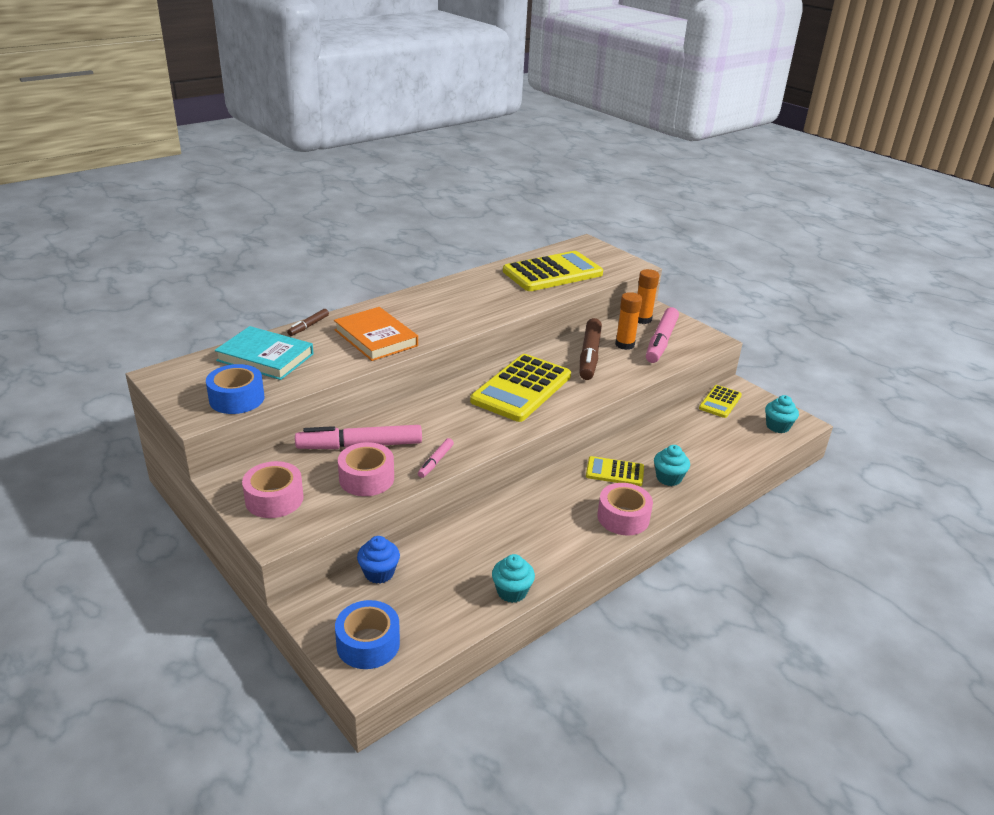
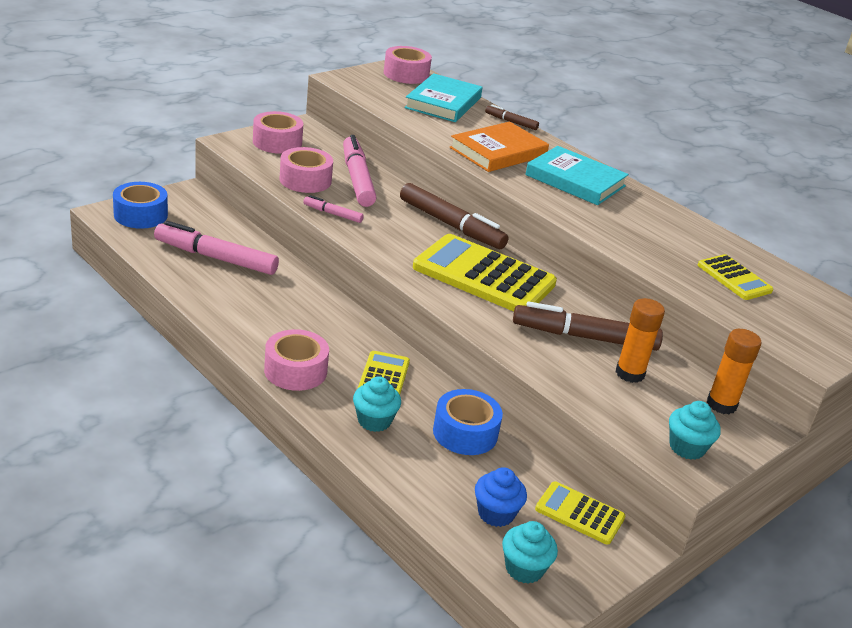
camera: 85 degrees right, 0 degrees up
blue tape [206,364,264,414] -> blue tape moved to [433,389,503,455]
blue cupcake [357,536,400,584] -> blue cupcake moved to [475,467,527,527]
turquoise cupcake [492,554,535,603] -> turquoise cupcake moved to [669,401,721,460]
yellow calculator [503,251,603,291] -> yellow calculator [698,254,773,300], size x0.52
pink marker [646,307,679,363] -> pink marker moved to [154,221,279,275]
none -> pink tape [384,46,432,84]
none -> brown marker [400,183,508,249]
none -> turquoise book [525,146,629,205]

